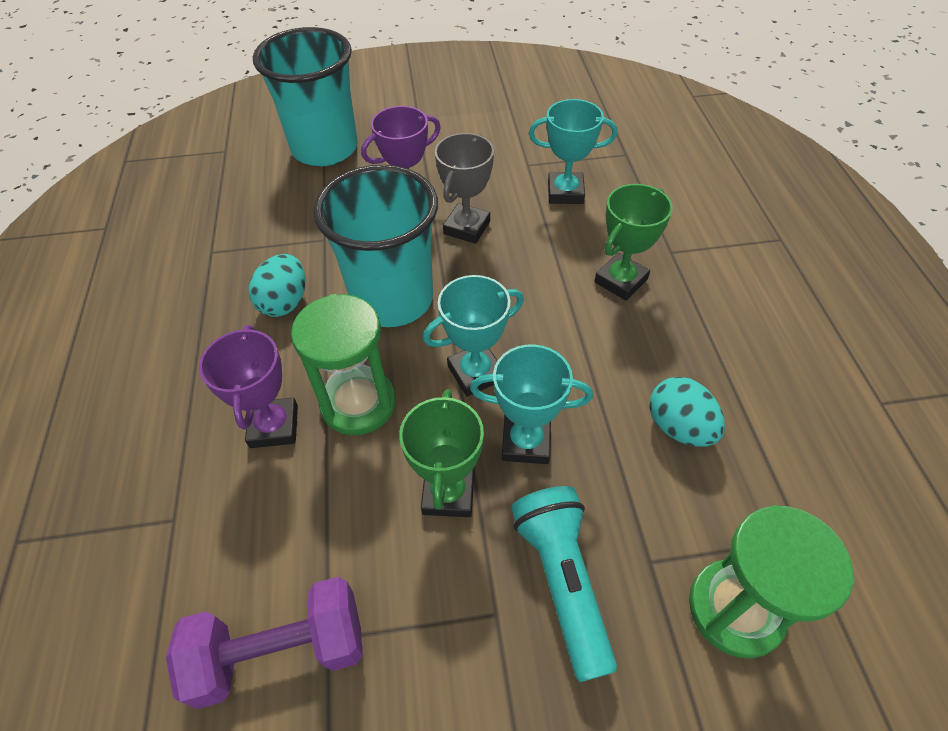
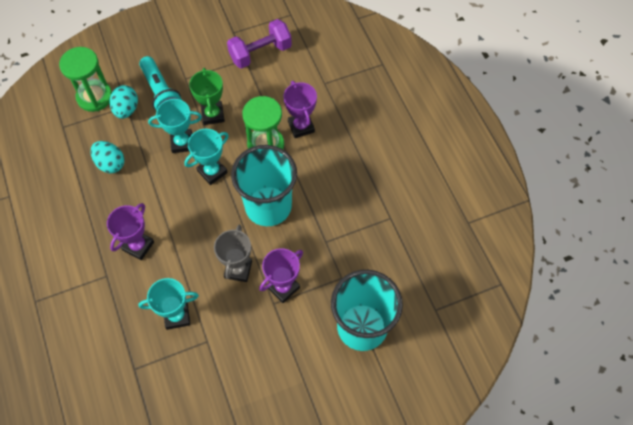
camera: 165 degrees right, 10 degrees up
turquoise egg [249,254,305,317] -> turquoise egg moved to [110,85,138,119]
green trophy [594,184,673,301] -> purple trophy [107,203,154,260]

